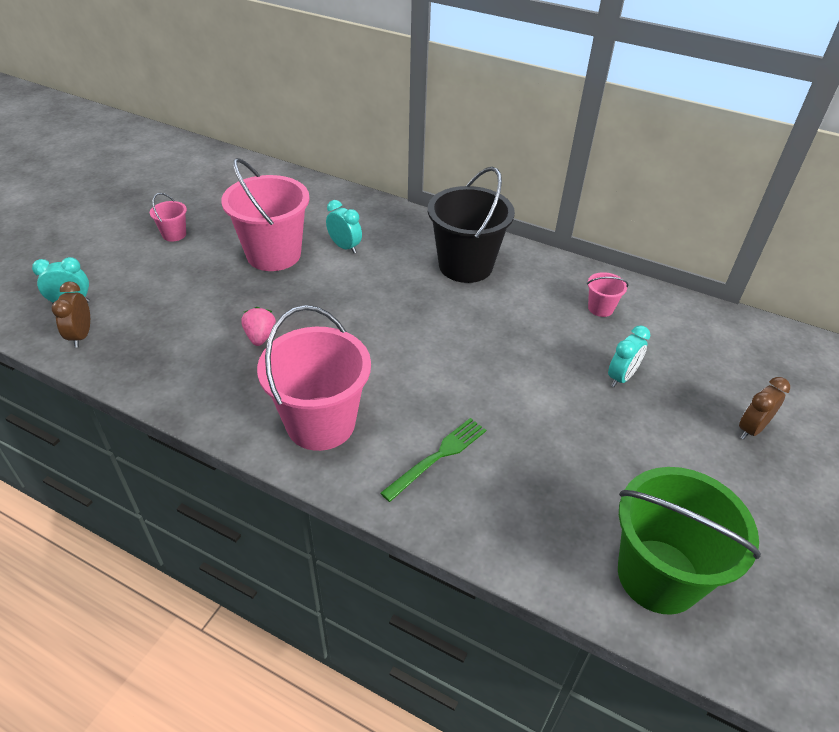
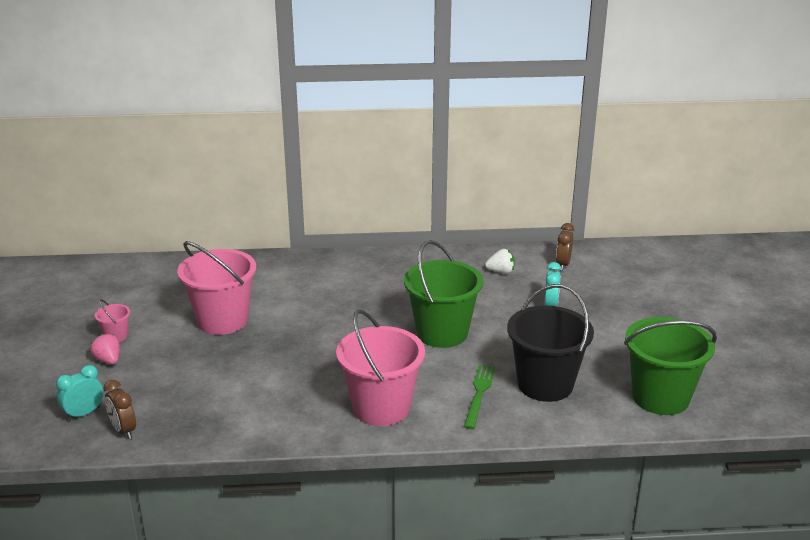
camera: 30 degrees left, 15 degrees down
pink strawberry [241,307,276,346] -> pink strawberry moved to [90,334,120,365]
turquoise clock [326,200,362,253] -> none
black bucket [428,167,515,283] -> black bucket moved to [507,284,594,402]
pink bucket [587,272,629,317] -> white strawberry [485,249,515,274]
brown clock [739,377,790,439] -> brown clock moved to [556,223,574,271]
none -> green bucket [404,240,483,348]

